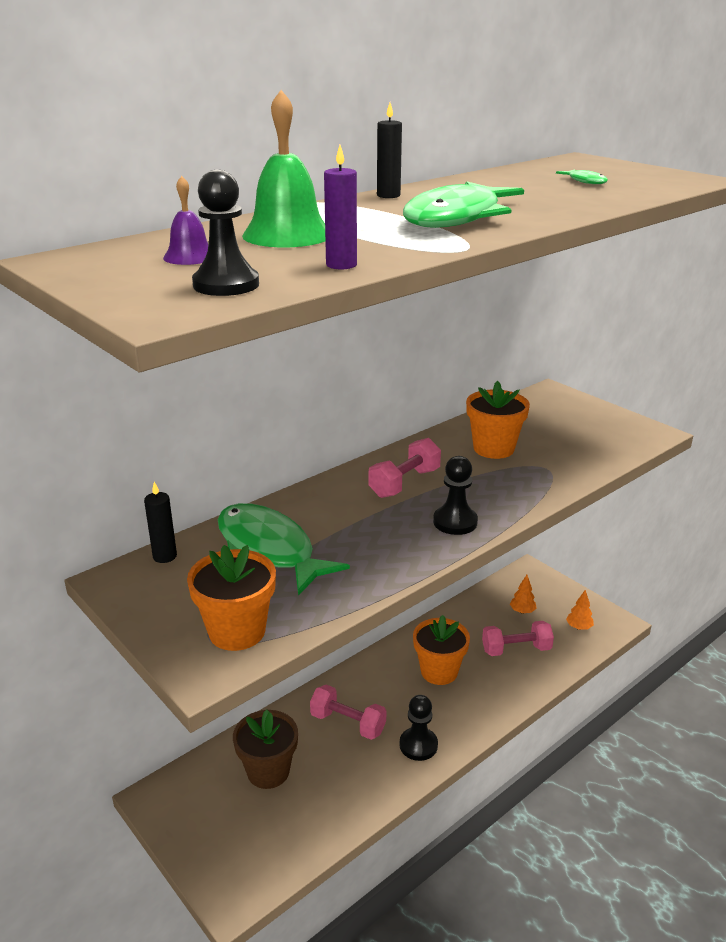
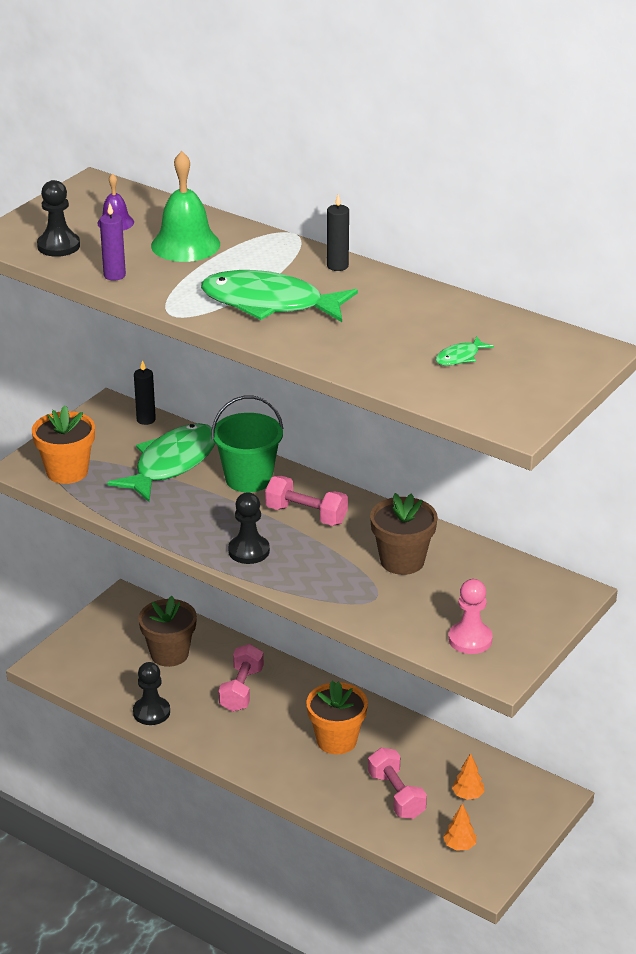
camera: 75 degrees right, 5 degrees up
black pawn [400,695,438,761] -> black pawn moved to [133,662,170,725]
orange flower pot [466,381,530,459] -> brown flower pot [370,493,438,575]
none -> green bucket [211,396,284,493]
none -> pink pawn [449,579,493,654]

